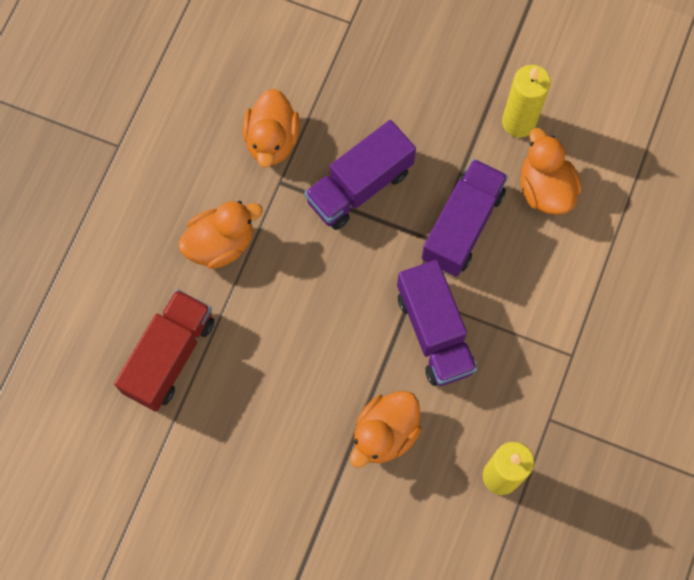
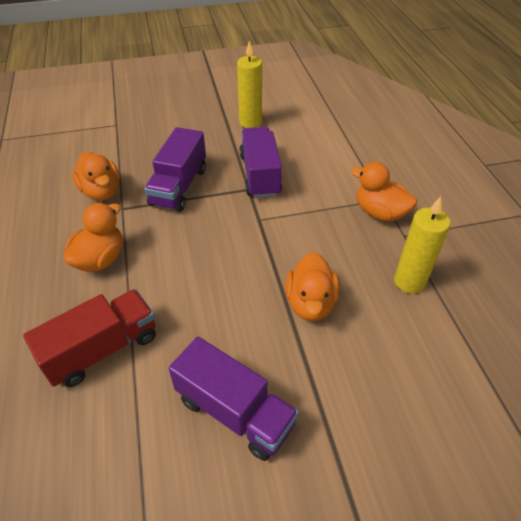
camera: 35 degrees left, 25 degrees down
red truck [114,289,214,412] -> red truck turned 60 degrees clockwise [23,289,156,387]
purple truck [397,260,477,386] -> purple truck moved to [169,337,299,461]
orange duck [520,128,582,215] -> orange duck moved to [351,162,417,222]

